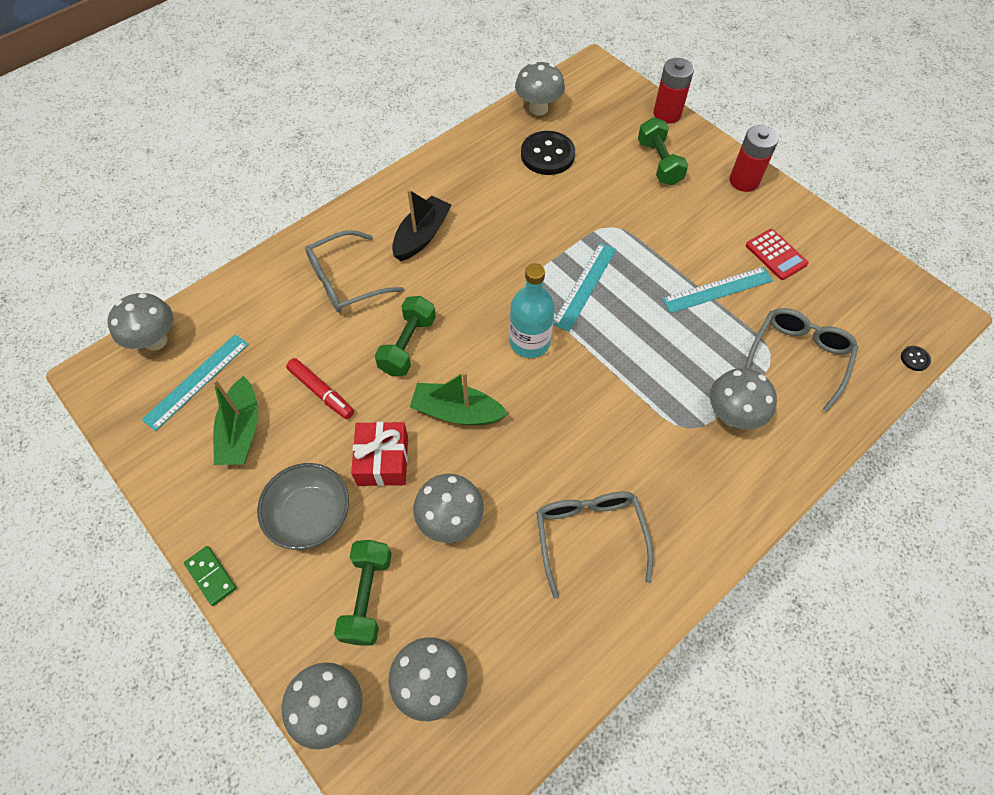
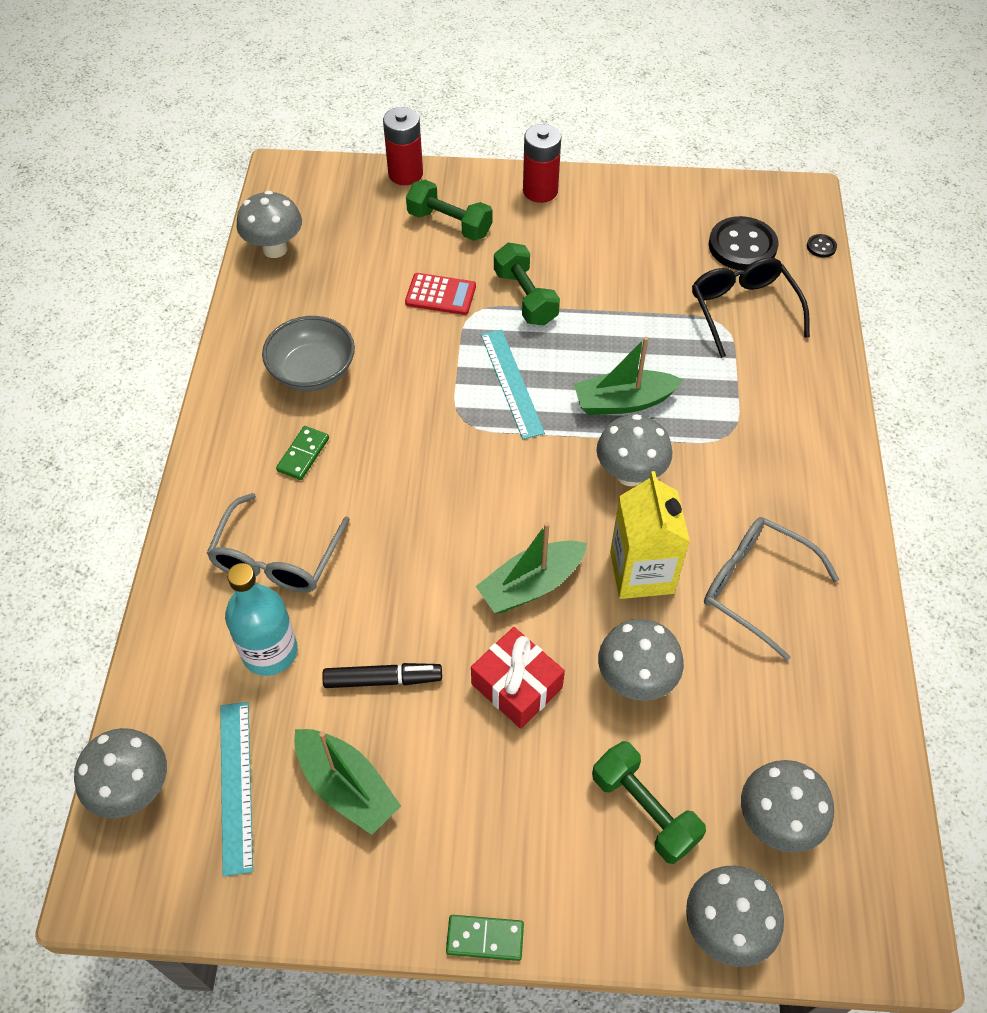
camera: 45 degrees left, 5 degrees down
grey bowl [257,463,349,550] -> grey bowl moved to [262,316,355,391]
red marker [286,358,354,419] -> black marker [322,663,442,688]
green dumbbell [375,296,436,376] -> green dumbbell moved to [494,243,560,326]
black boat [392,189,452,261] -> green domino [276,426,329,480]
turquoise bottle [510,263,555,358] -> turquoise bottle moved to [225,563,298,676]
black button [521,131,575,175] -> black button moved to [709,216,779,270]
turquoise ruler [662,267,773,313] -> none
grey mushroom [710,368,777,429] -> grey mushroom moved to [597,414,672,486]
grey glasses [745,308,858,412] -> black glasses [692,258,810,358]
red calculator [746,229,808,280] -> red calculator moved to [405,273,476,315]
none -> green boat [574,337,684,415]
none -> yellow carton [610,471,690,599]

